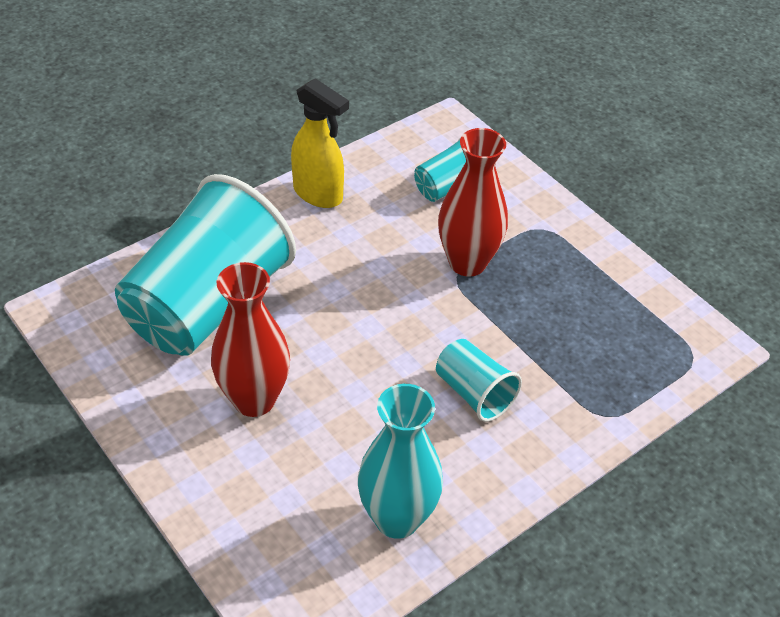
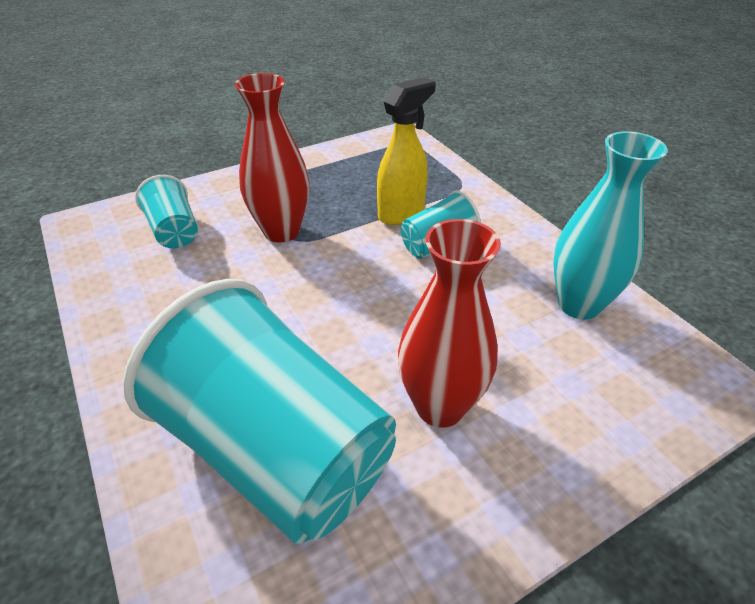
camera: 80 degrees left, 5 degrees down
yellow spray bottle [291,78,349,208] -> yellow spray bottle moved to [377,77,436,225]

